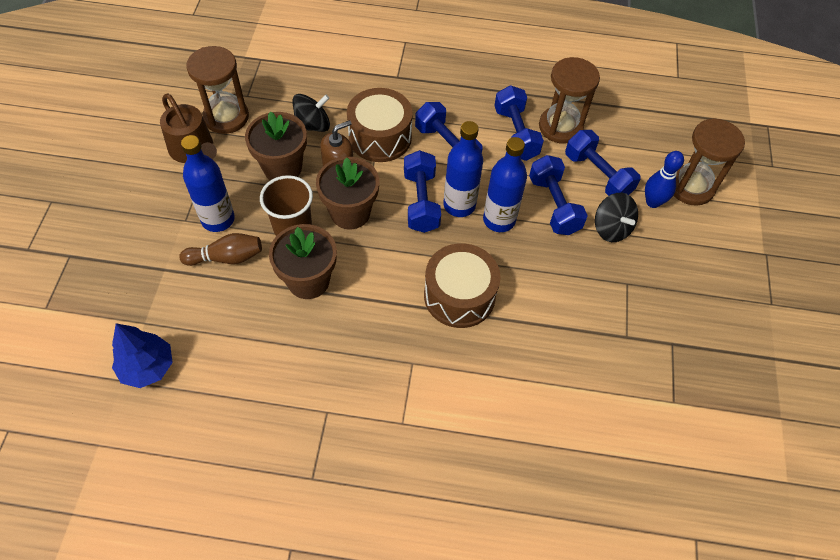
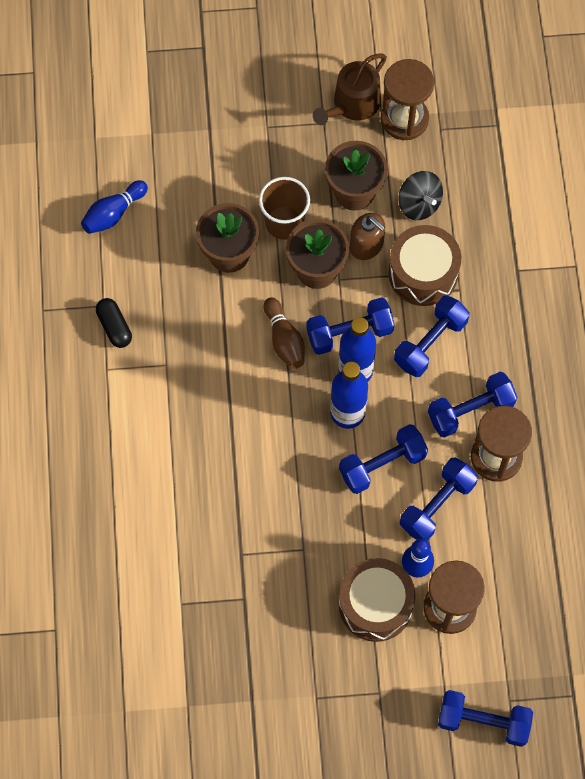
camera: 80 degrees right, 10 degrees up
blue tree [112,323,173,388] -> none
brown bowling pin [179,233,262,266] -> brown bowling pin moved to [264,297,305,369]
blue bottle [181,135,235,232] -> none
brown drum [424,243,501,328] -> brown drum moved to [339,558,416,642]
black spinning top [595,193,638,242] -> none
none -> blue bowling pin [81,180,148,234]
none -> black capsule [96,298,132,348]
none -> blue dumbbell [438,690,533,747]

